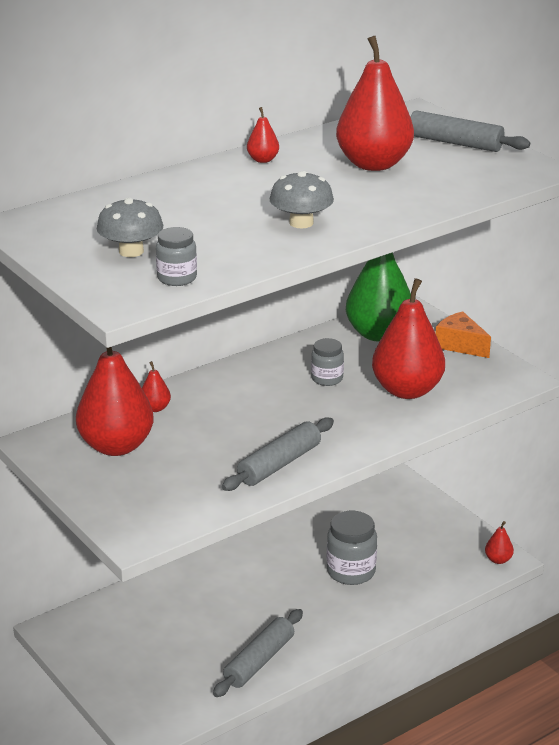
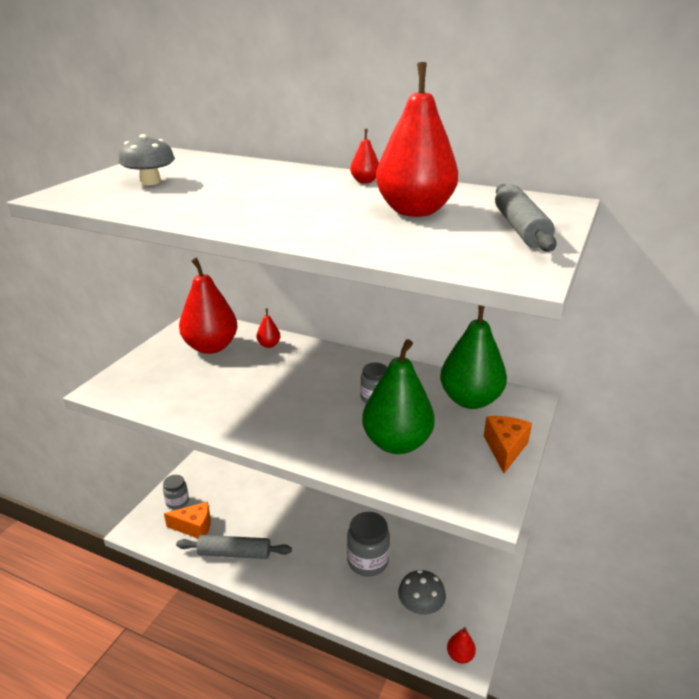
camera: 60 degrees right, 0 degrees up
grey jar [156,227,197,286] -> grey jar moved to [163,475,189,509]
grey rolling pin [222,417,334,491] -> none
grey mushroom [270,171,334,228] -> grey mushroom moved to [398,570,446,615]
red pear [372,278,445,399] -> green pear [362,339,435,454]
none -> orange cheese [164,502,211,538]

